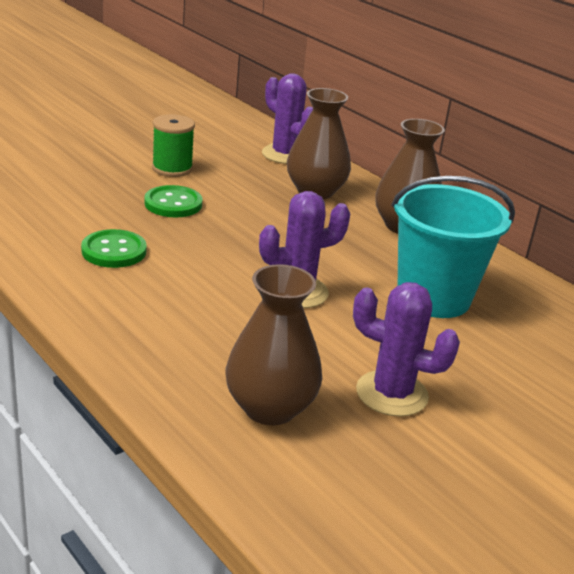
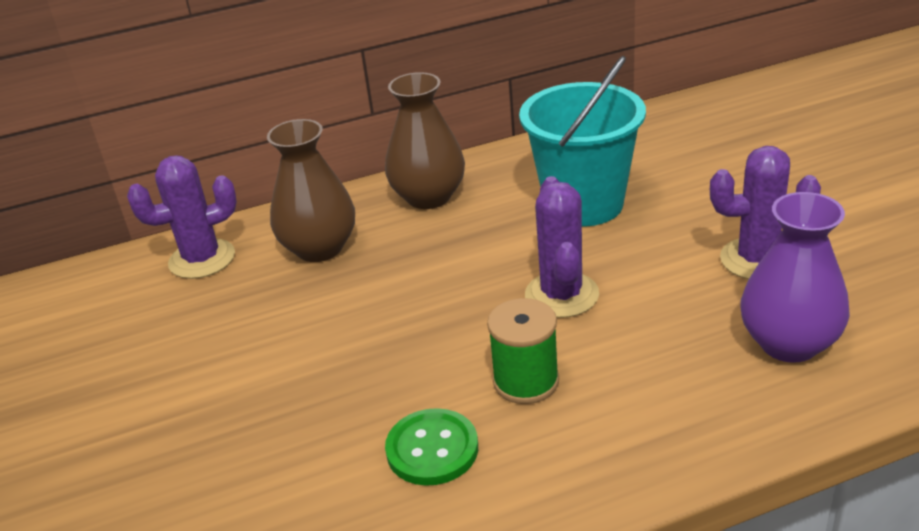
camera: 65 degrees left, 5 degrees up
green button [144,185,202,217] -> none
green spool [152,114,195,177] -> green spool moved to [487,298,559,404]
brown vase [226,264,322,425] -> purple vase [740,192,850,363]
purple cactus [353,282,460,417] -> purple cactus turned 45 degrees clockwise [710,146,821,279]

